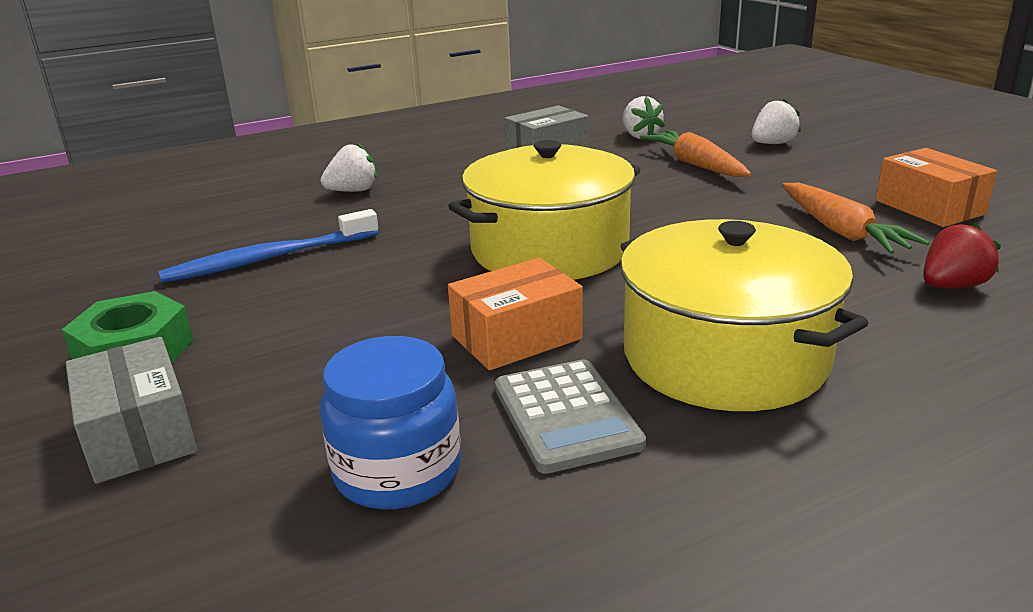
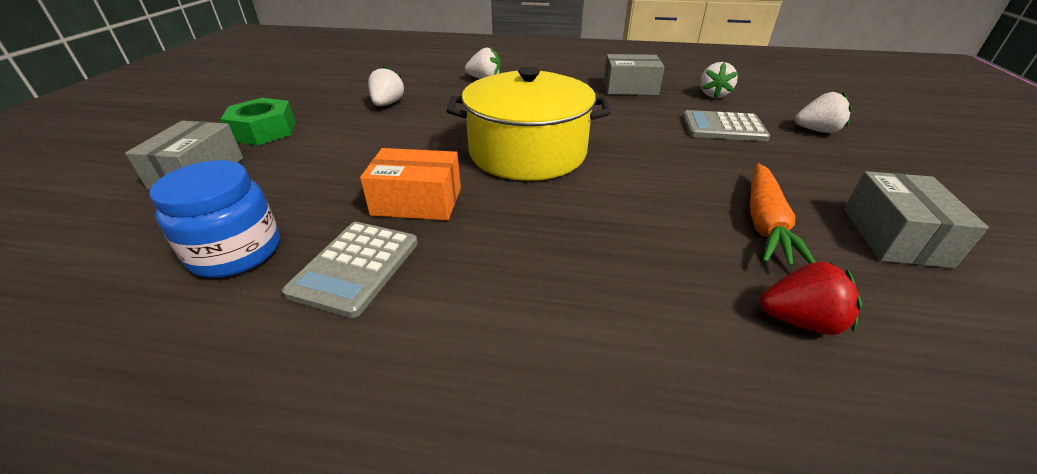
camera: 35 degrees right, 10 degrees up
blue toothbrush [158,209,379,283] -> white strawberry [368,66,405,106]
yellow pot [620,219,868,411] -> none
orange carrot [640,130,751,177] -> grey calculator [683,110,770,141]
orange box [876,148,997,227] -> grey box [844,171,989,268]

